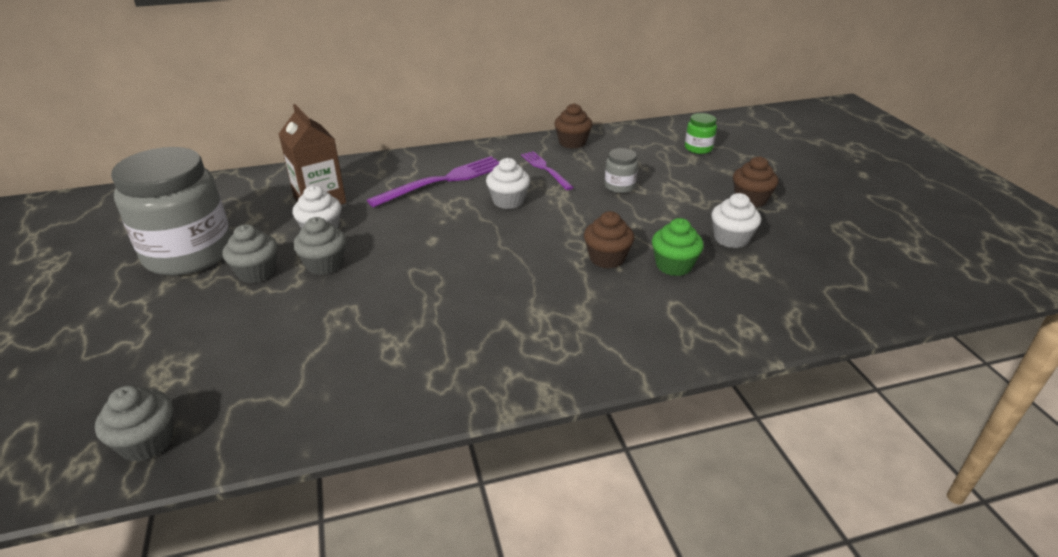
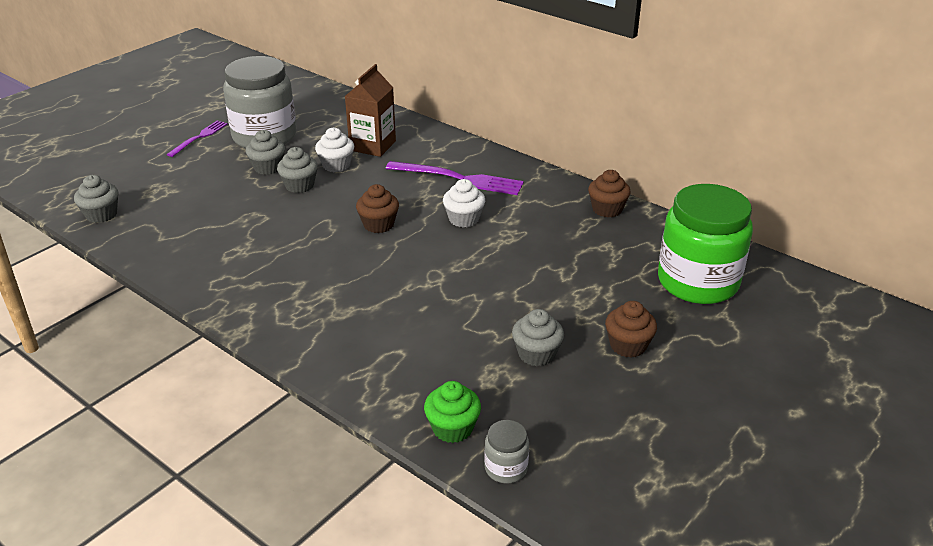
camera: 55 degrees right, 0 degrees up
purple fork [521,151,574,190] -> purple fork moved to [167,121,228,157]
brown cupcake [584,211,634,268] -> brown cupcake moved to [356,184,399,233]
grey jar [605,148,638,193] -> grey jar moved to [484,420,529,483]
green cupcake [652,218,704,276] -> green cupcake moved to [424,381,481,443]
green jar [685,113,717,154] -> green jar [658,184,753,304], size x2.38
white cupcake [711,193,761,248] -> grey cupcake [512,309,564,366]

